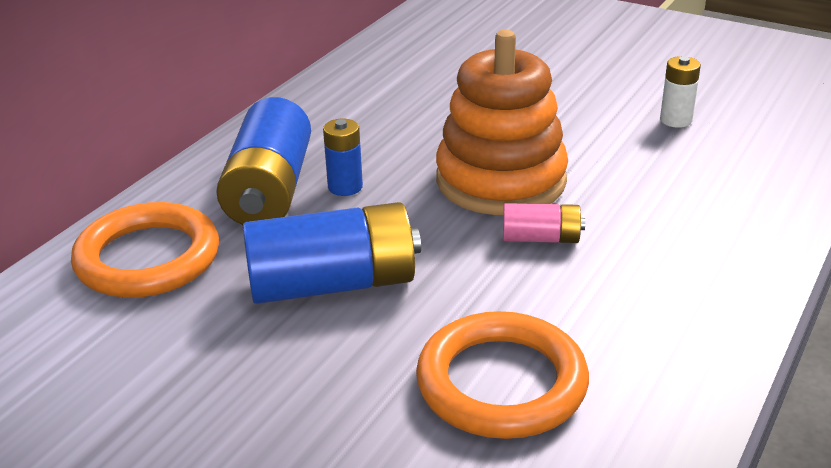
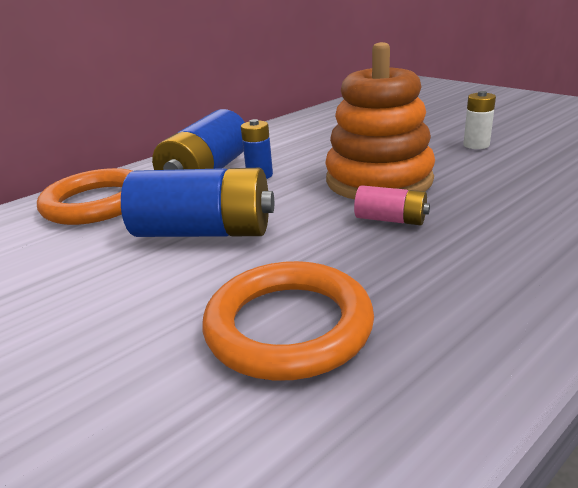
camera: 20 degrees right, 5 degrees down
white battery [660,56,701,128] -> white battery moved to [463,91,496,149]

